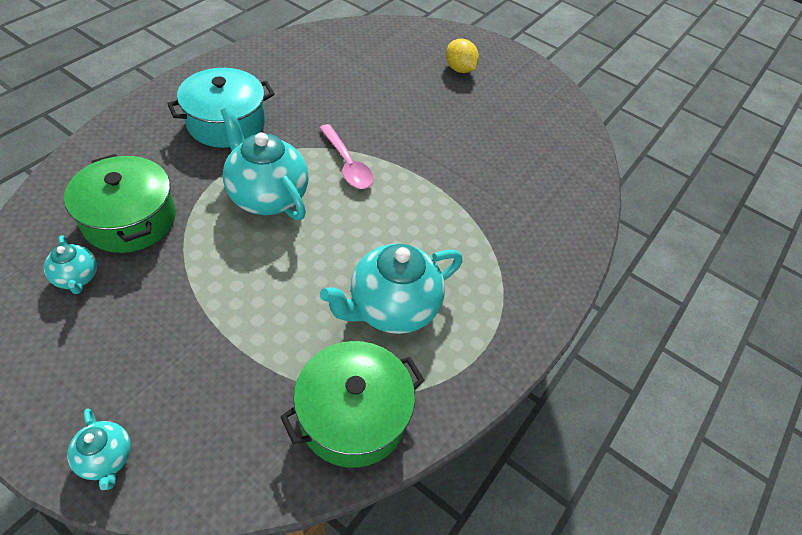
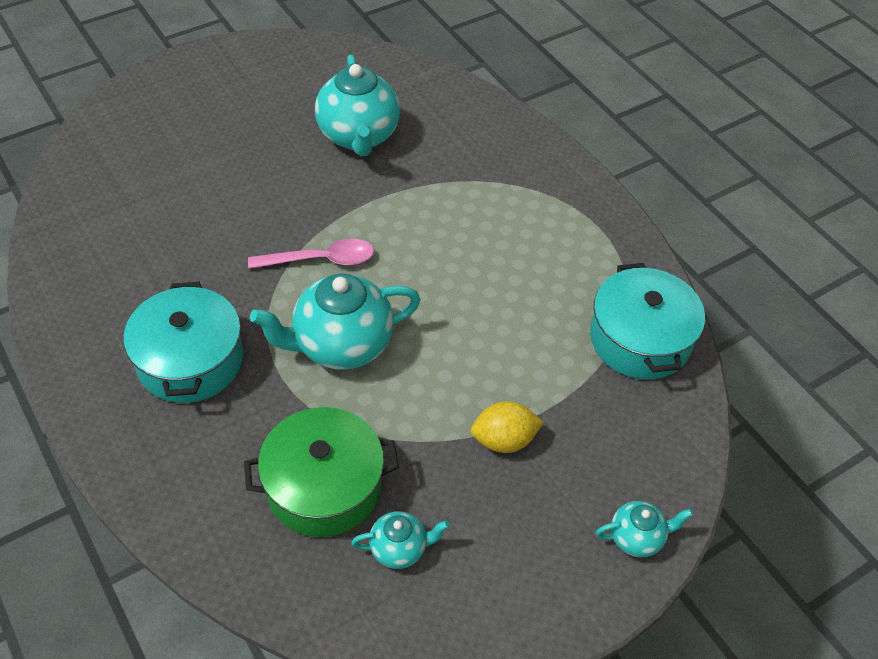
camera: 65 degrees left, 0 degrees up
green pot [280,341,425,468] -> turquoise pot [590,263,705,379]
turquoise teapot [320,244,463,334] -> turquoise teapot moved to [315,55,400,156]
yellow lemon [446,38,479,73] -> yellow lemon moved to [471,401,544,453]

